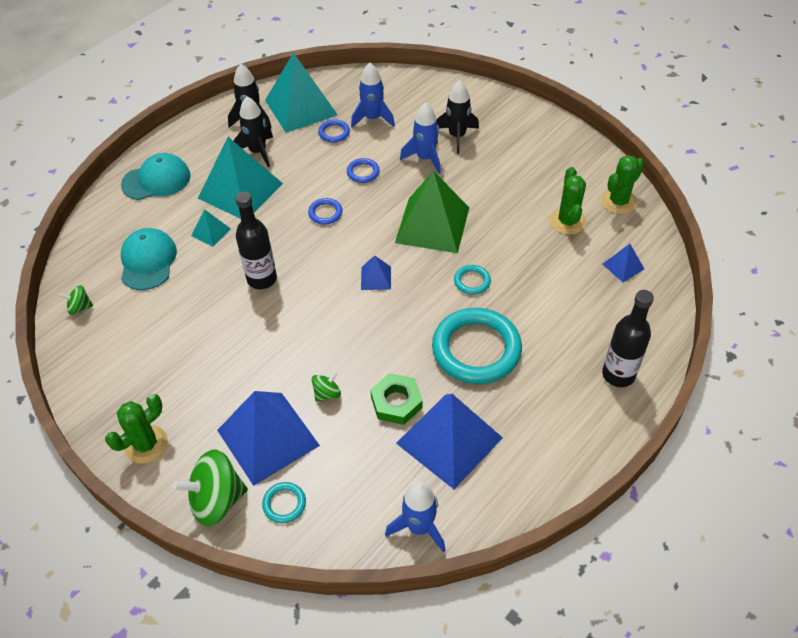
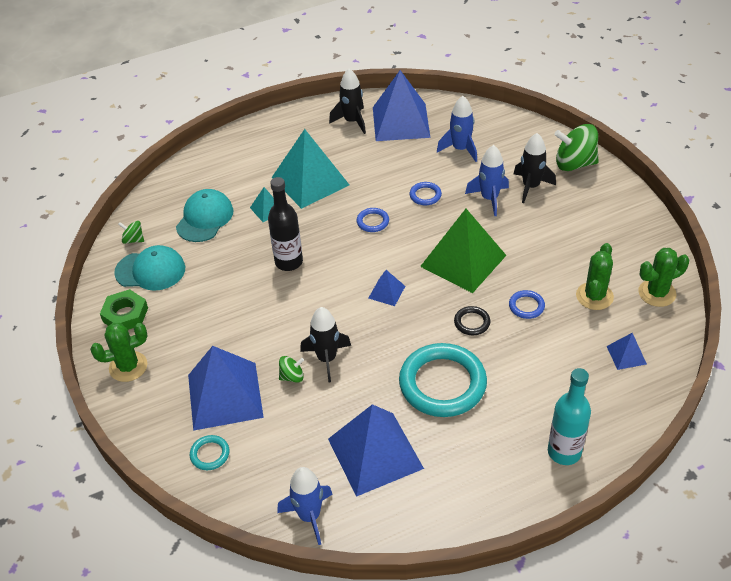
camera: 25 degrees right, 5 degrees down
turquoise cap [121,153,191,200] -> turquoise cap moved to [114,245,185,291]
green spinning top [172,450,248,526] -> green spinning top moved to [554,124,599,171]
black rocket [233,96,273,167] -> black rocket moved to [300,307,351,383]
turquoise pyramid [265,52,338,133] -> blue pyramid [373,70,430,141]
blue ring [318,119,350,143] -> blue ring moved to [509,290,545,319]
green nut [370,373,423,425] -> green nut moved to [100,289,148,330]
turquoise ring [454,265,491,295] -> black ring [454,306,490,335]
black bottle [602,290,654,387] -> turquoise bottle [548,368,591,465]

